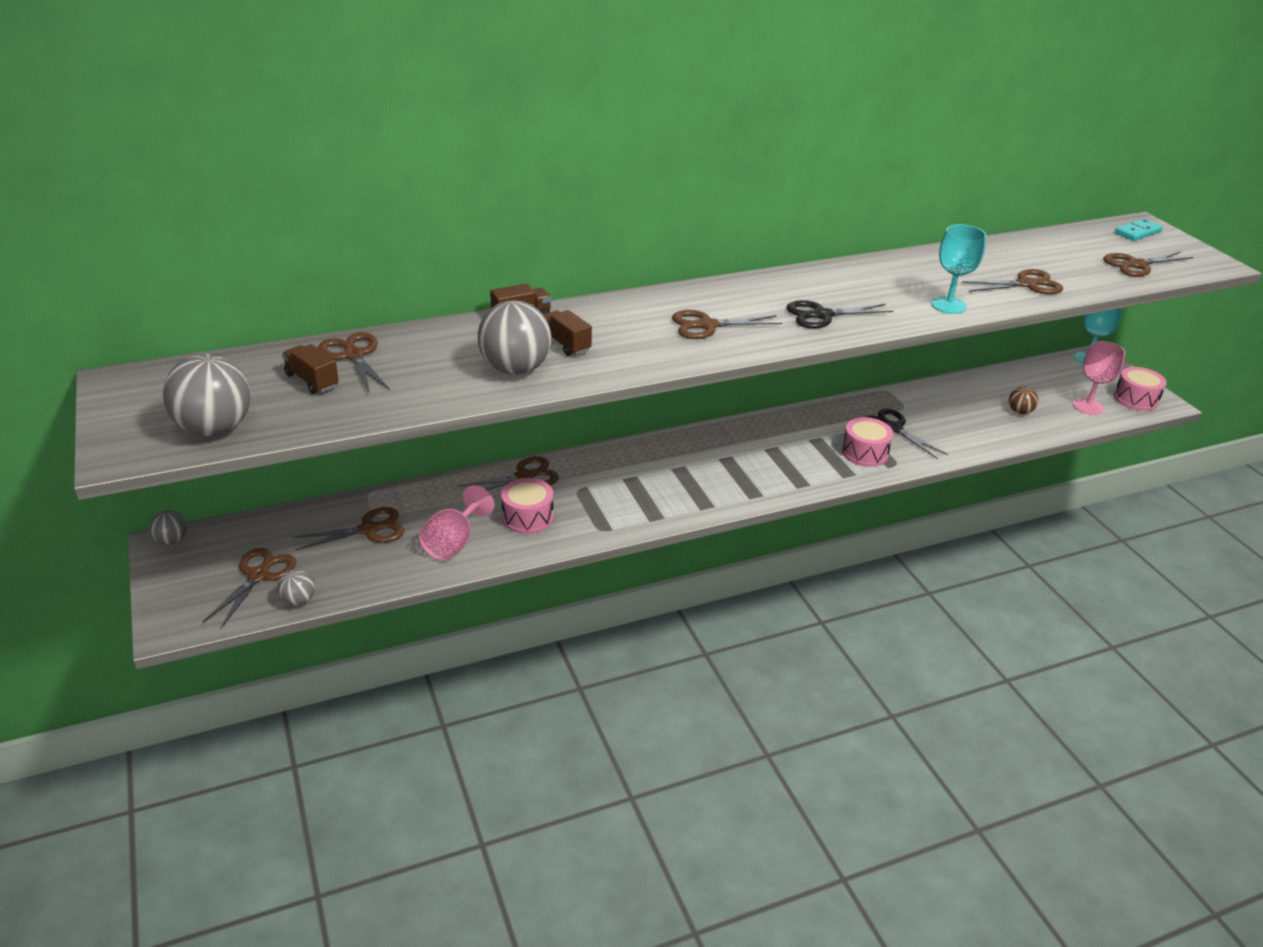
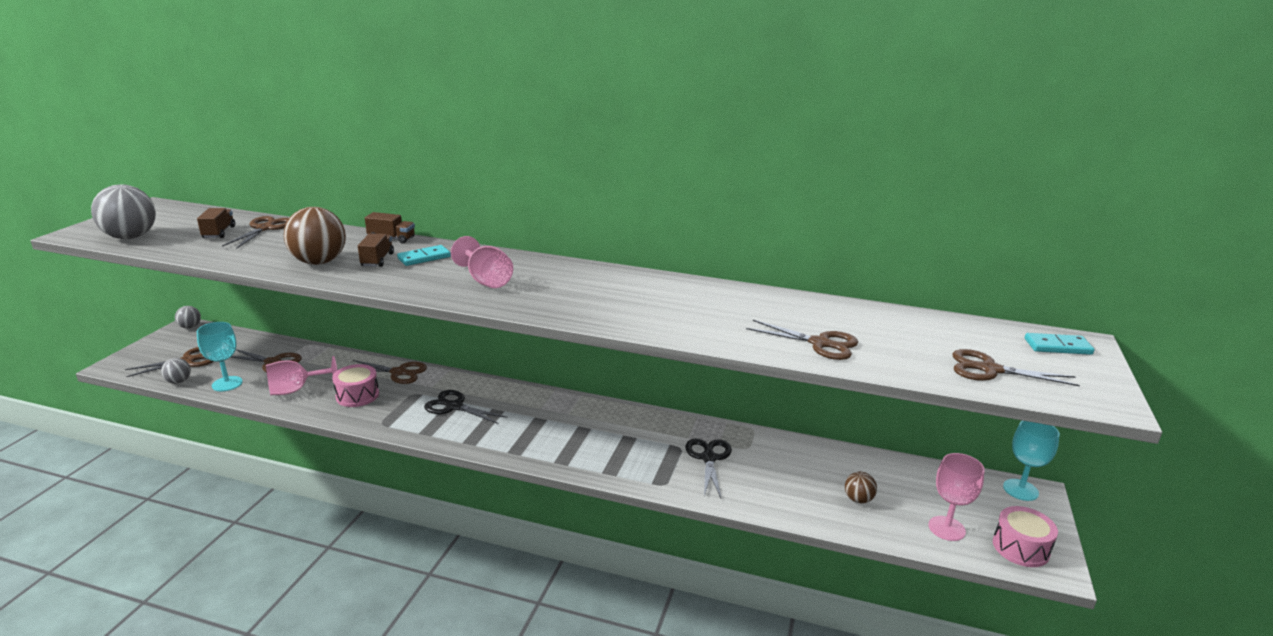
camera: 40 degrees right, 10 degrees down
grey ball [478,300,552,375] -> brown ball [284,207,346,265]
brown scissors [672,310,782,339] -> pink goblet [451,236,513,288]
black scissors [787,300,893,329] -> black scissors moved to [424,390,508,424]
pink drum [842,417,893,467] -> none
turquoise goblet [931,224,986,314] -> turquoise goblet moved to [197,322,243,391]
none -> turquoise domino [397,245,451,266]

